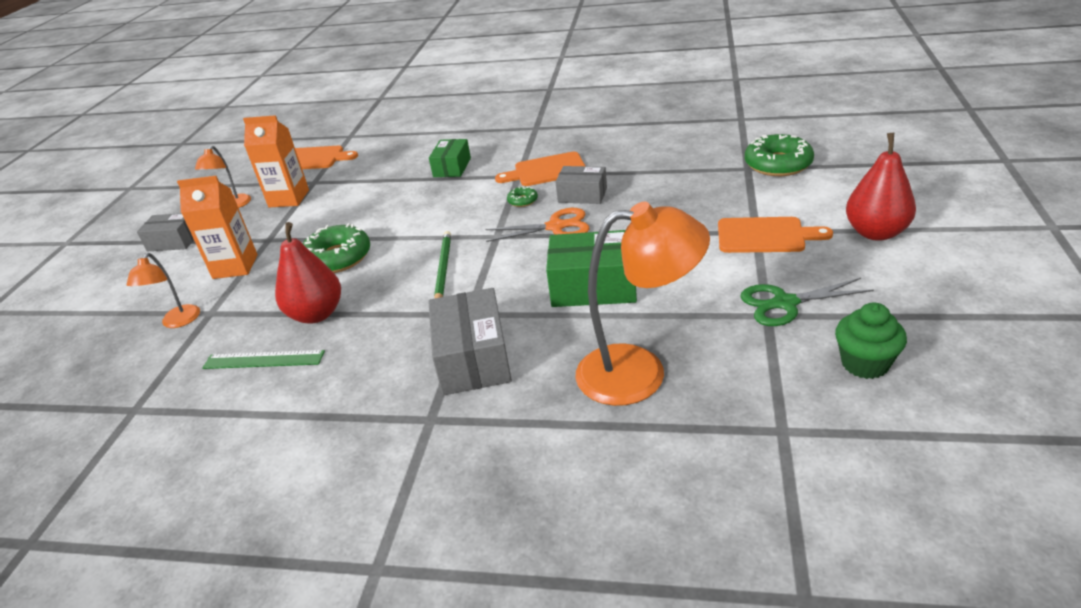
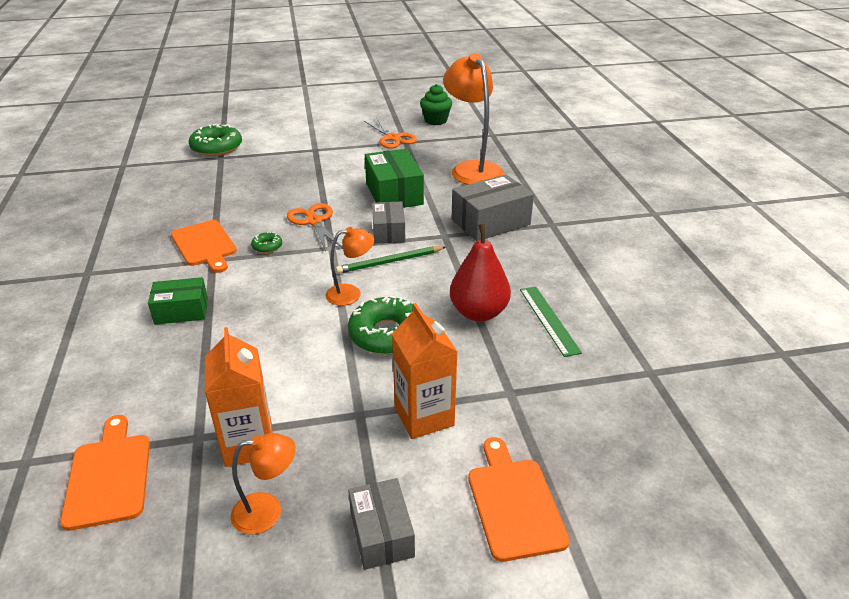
camera: 115 degrees left, 0 degrees up
orange lamp [127,253,200,328] -> orange lamp moved to [326,227,374,306]
grey box [555,166,607,204] -> grey box moved to [372,201,405,243]
orange cutting board [718,217,833,253] -> orange cutting board moved to [468,437,570,562]
green scissors [741,278,874,326] -> orange scissors [364,117,417,149]
red pear [846,133,916,241] -> none

